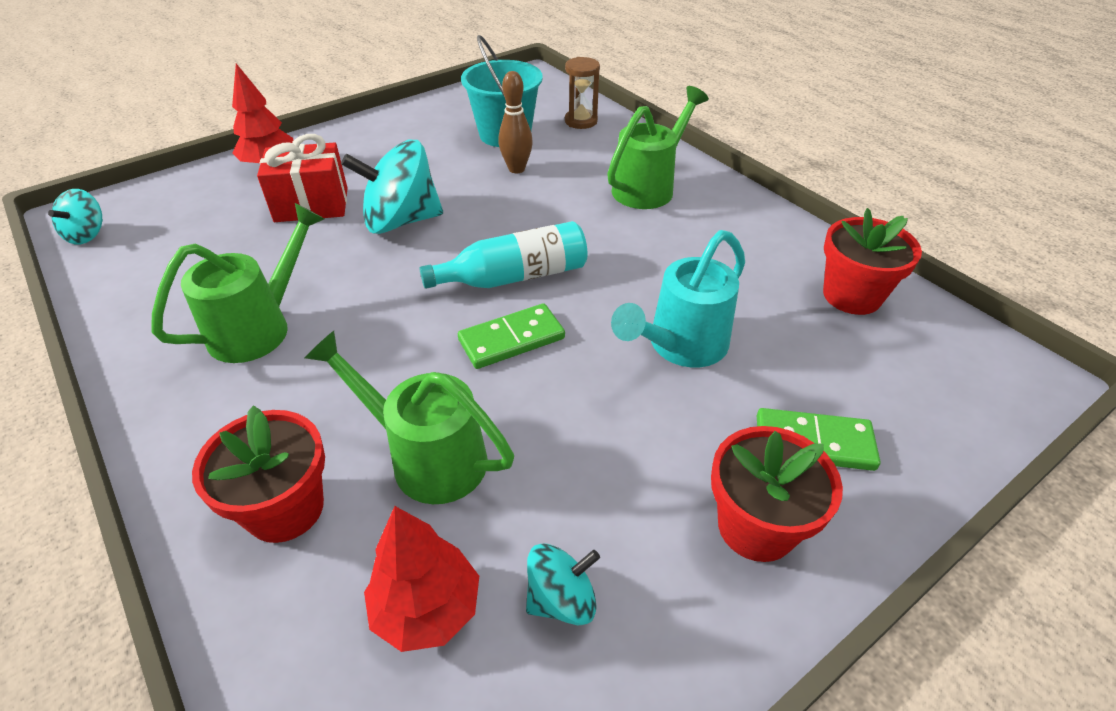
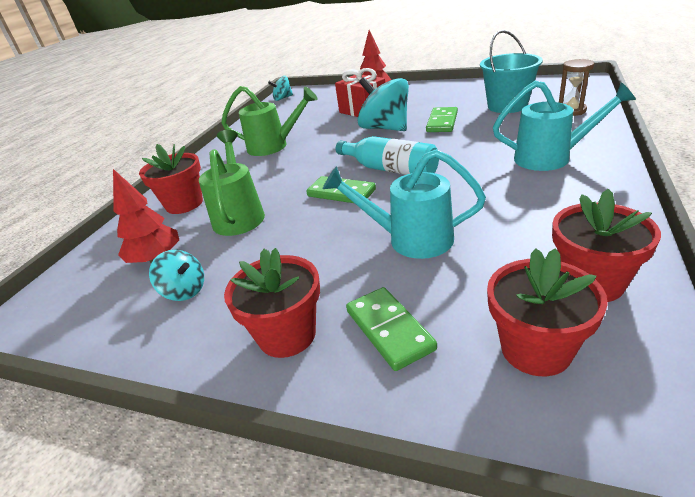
camera: 60 degrees right, 10 degrees down
brown bowling pin [499,71,533,173] -> none
green watering can [607,86,709,209] -> turquoise watering can [493,81,636,171]
none -> green domino [426,107,458,132]
none -> red flower pot [487,248,608,376]

